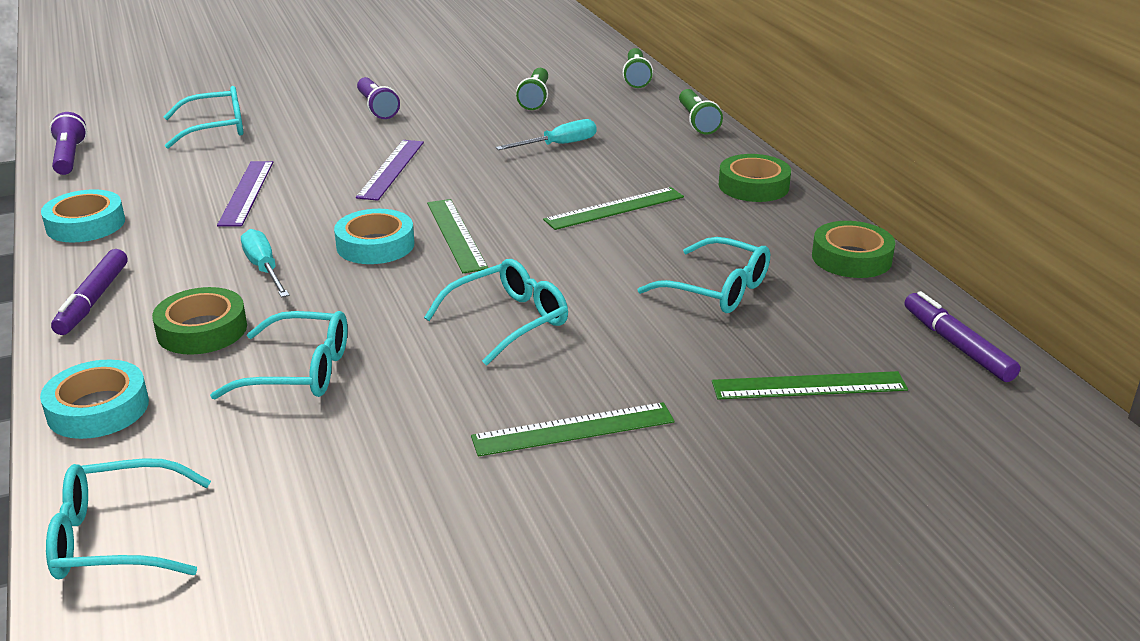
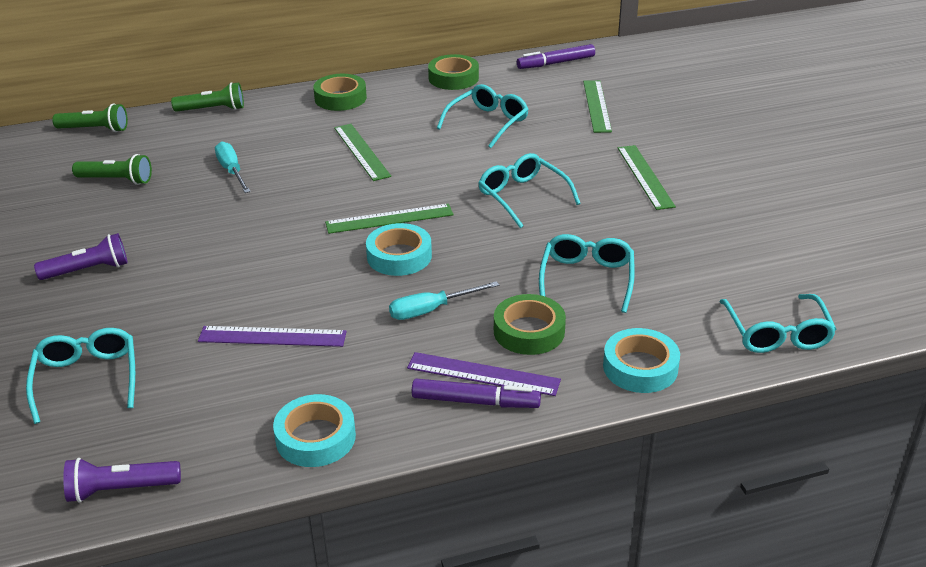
camera: 85 degrees left, 5 degrees up
purple ruler [356,140,424,201] -> purple ruler moved to [407,352,561,396]

